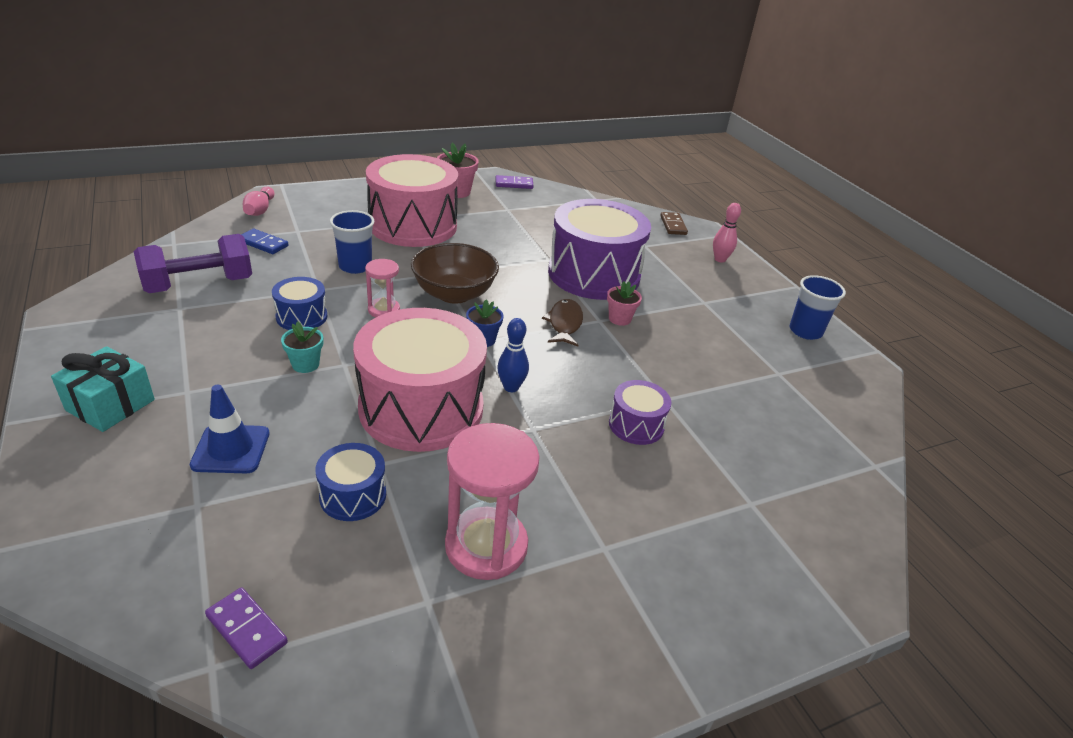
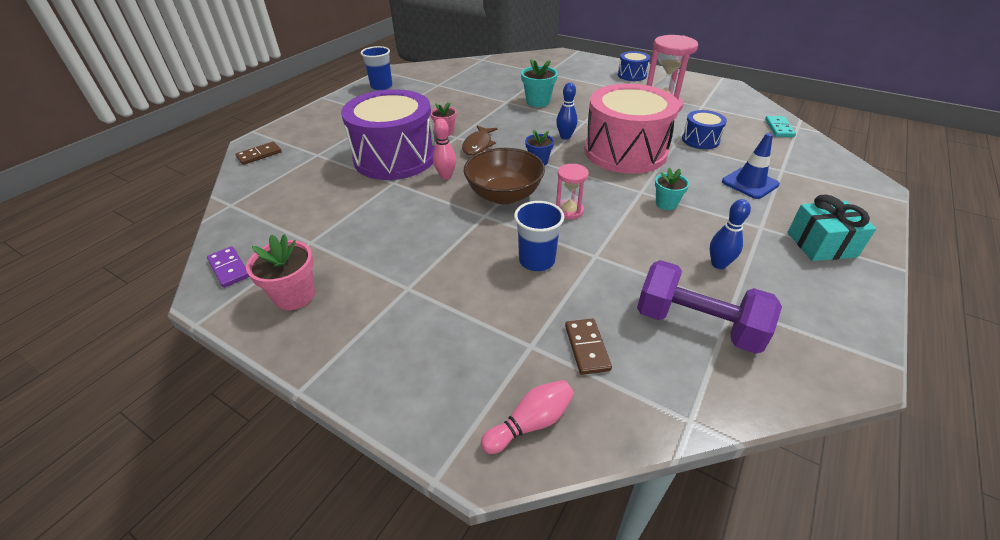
camera: 120 degrees left, 5 degrees up
purple domino [205,587,288,669] -> turquoise domino [765,116,796,137]
blue domino [241,229,289,254] -> brown domino [565,319,612,375]
blue drum [272,277,327,330] -> blue drum moved to [618,51,650,81]
pink drum [366,154,458,247] -> none
brown fish [542,299,583,347] -> brown fish turned 45 degrees counterclockwise [462,126,498,155]
purple drum [609,380,671,445] -> turquoise flower pot [521,59,558,107]
pink bowling pin [713,203,741,262] -> pink bowling pin moved to [433,118,456,179]
none -> blue bowling pin [710,199,751,269]

